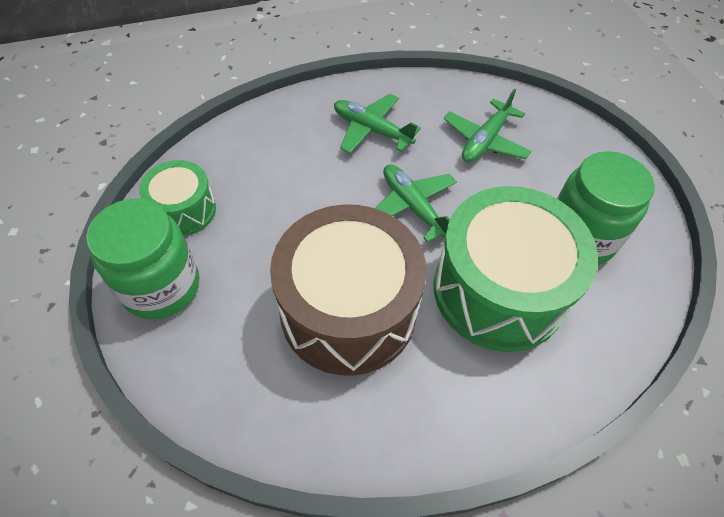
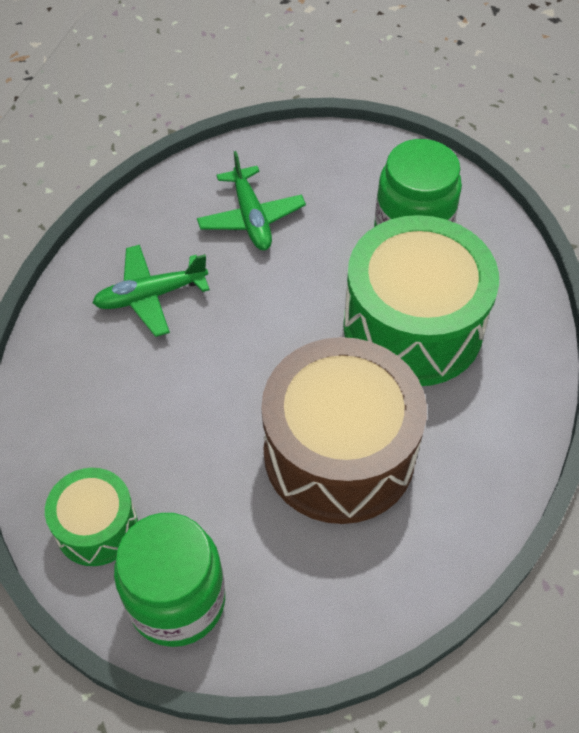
camera: 50 degrees left, 0 degrees up
green plane [375,164,457,243] -> none

